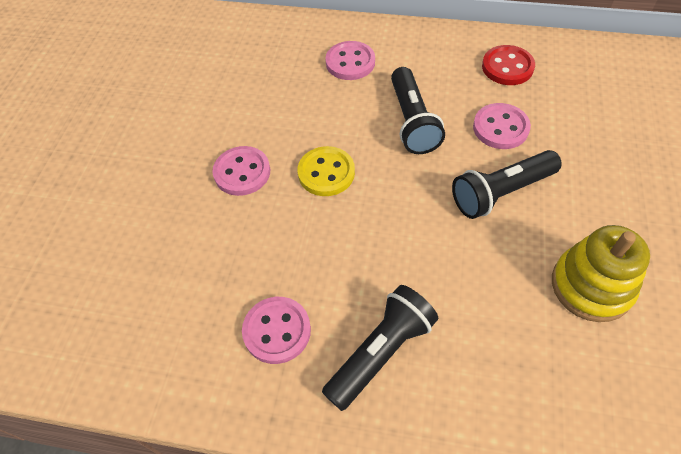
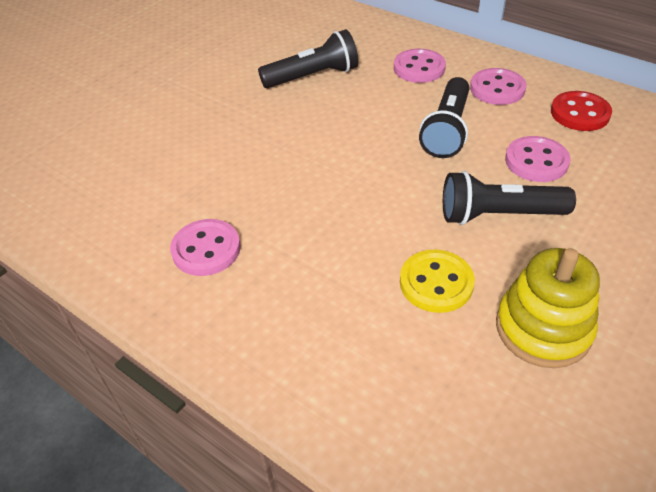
camera: 25 degrees right, 10 degrees down
pink button [212,146,270,196] -> pink button moved to [470,68,526,105]
yellow button [298,146,355,196] -> yellow button moved to [400,250,475,313]
black flashlight [322,285,439,411] -> black flashlight moved to [258,29,358,88]

